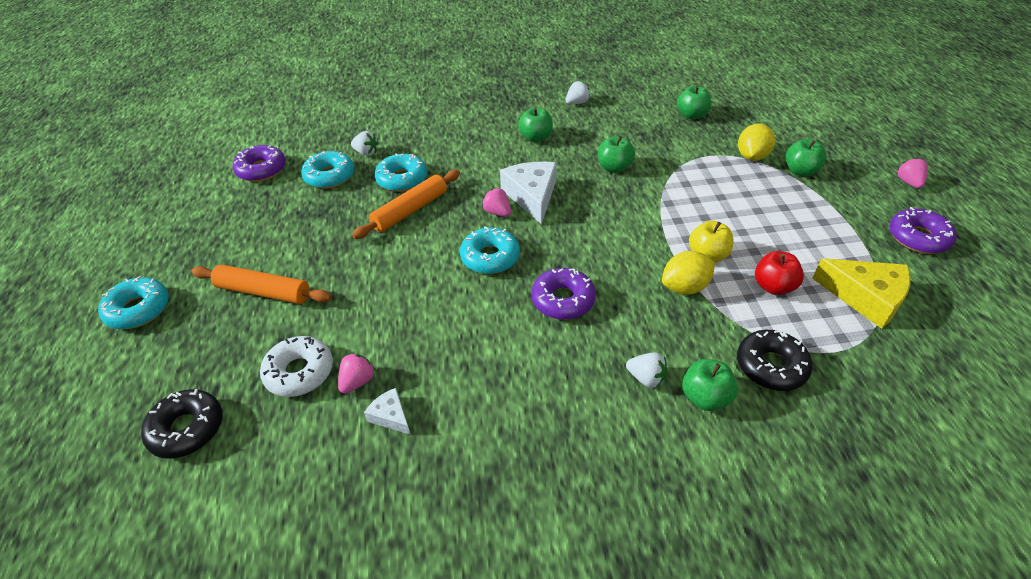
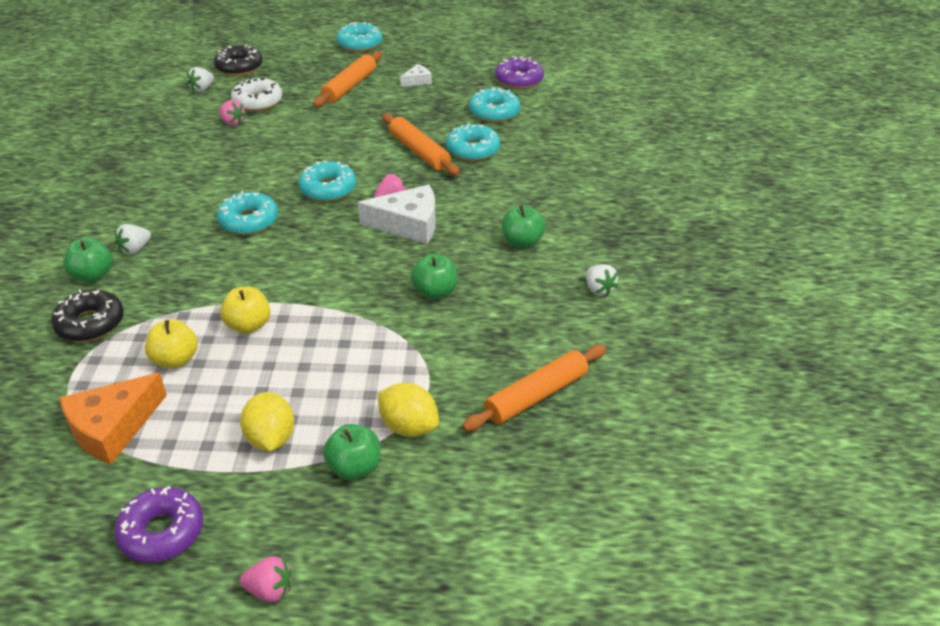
camera: 100 degrees right, 5 degrees down
white strawberry [351,131,379,156] -> white strawberry moved to [187,67,214,92]
white cheese [364,388,410,434] -> white cheese moved to [400,64,432,87]
purple donut [531,268,596,320] -> turquoise donut [217,191,278,235]
yellow lemon [662,251,715,295] -> yellow lemon moved to [240,392,294,451]
green apple [677,85,711,119] -> orange rolling pin [462,345,606,431]
red apple [755,251,804,295] -> yellow apple [145,319,198,369]
yellow cheese [812,258,910,329] -> orange cheese [59,373,167,464]

